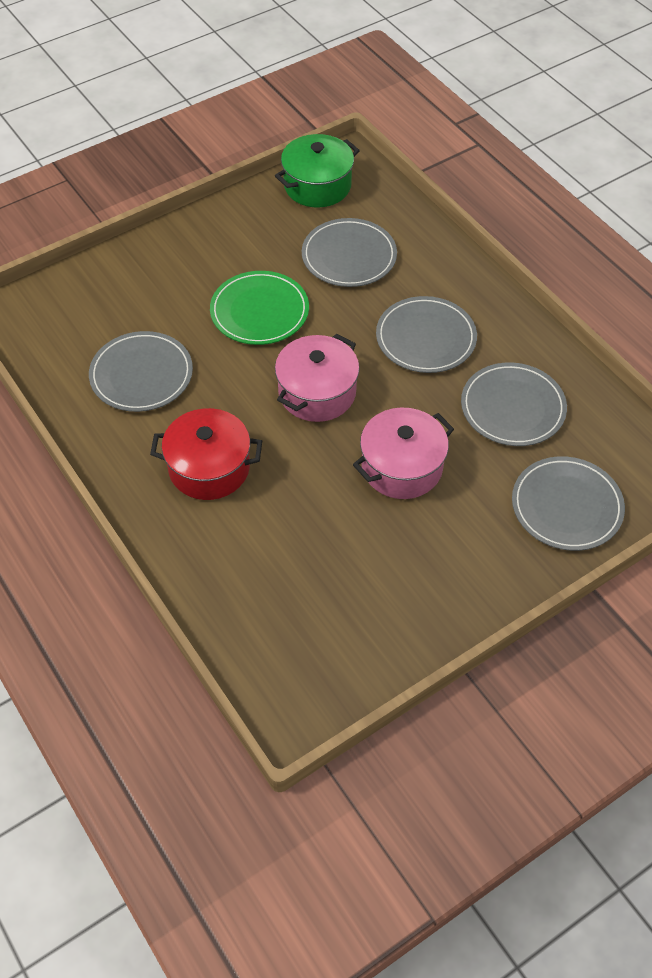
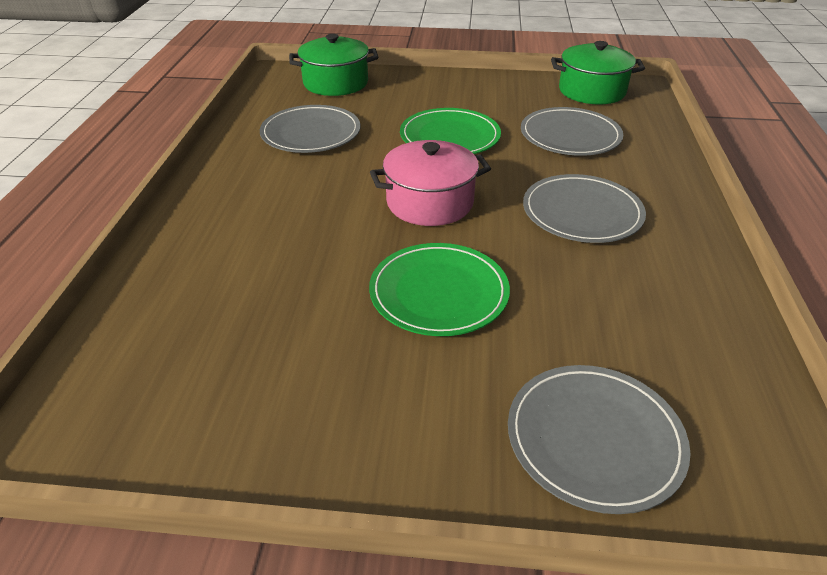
camera: 40 degrees right, 15 degrees down
red pot [150,408,262,500] -> none
pink pot [353,407,454,499] -> green plate [369,243,510,336]
grey plate [461,362,567,446] -> none
none -> green pot [289,34,378,96]

